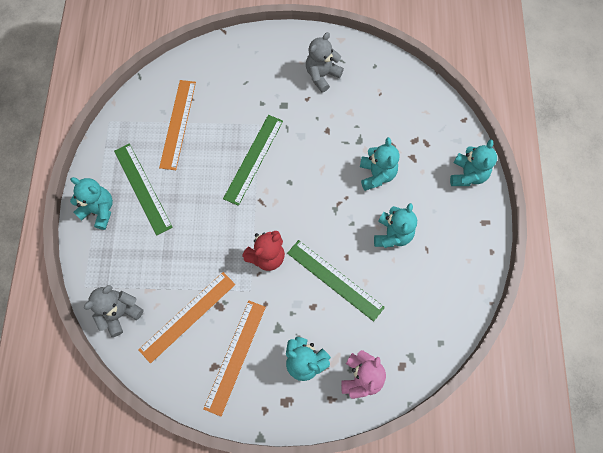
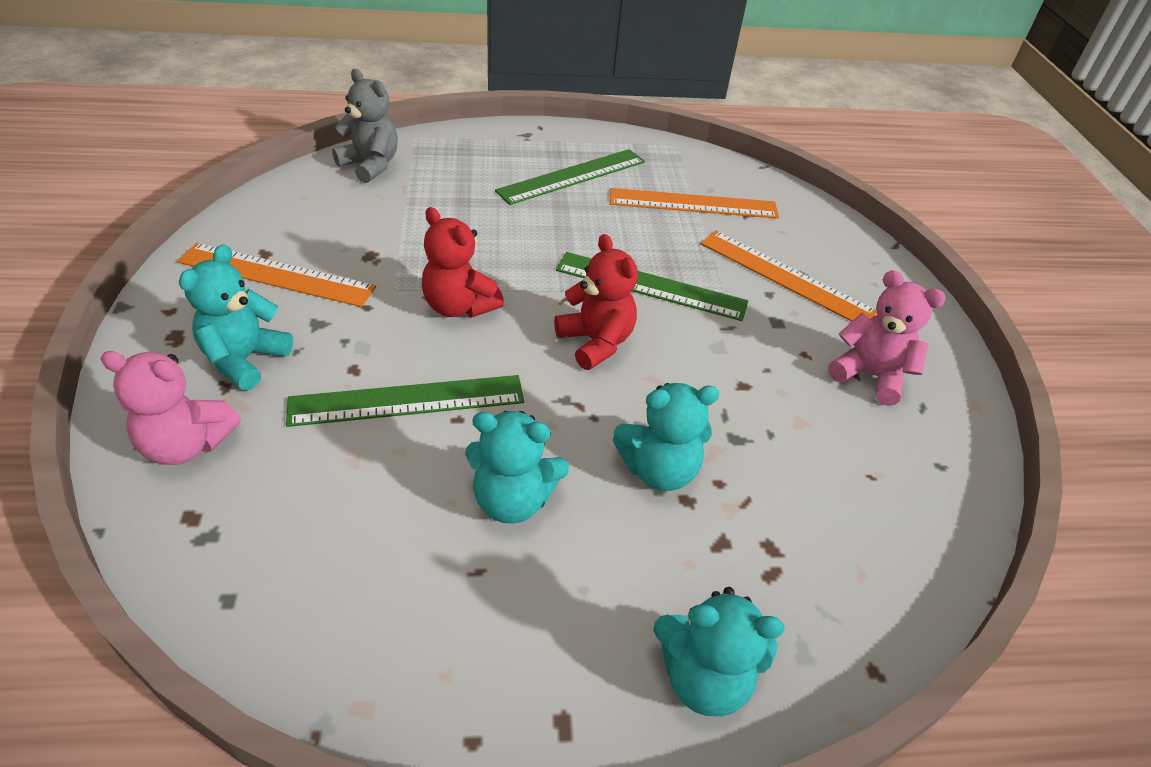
camera: 80 degrees right, 25 degrees down
turquoise teddy bear [70,177,113,230] -> none
orange ruler [138,272,235,363] -> orange ruler moved to [700,231,877,322]
green ruler [287,240,385,322] -> green ruler turned 45 degrees clockwise [286,375,524,427]
grey teddy bear [306,32,344,92] -> pink teddy bear [828,270,946,406]
none -> red teddy bear [554,234,638,370]

